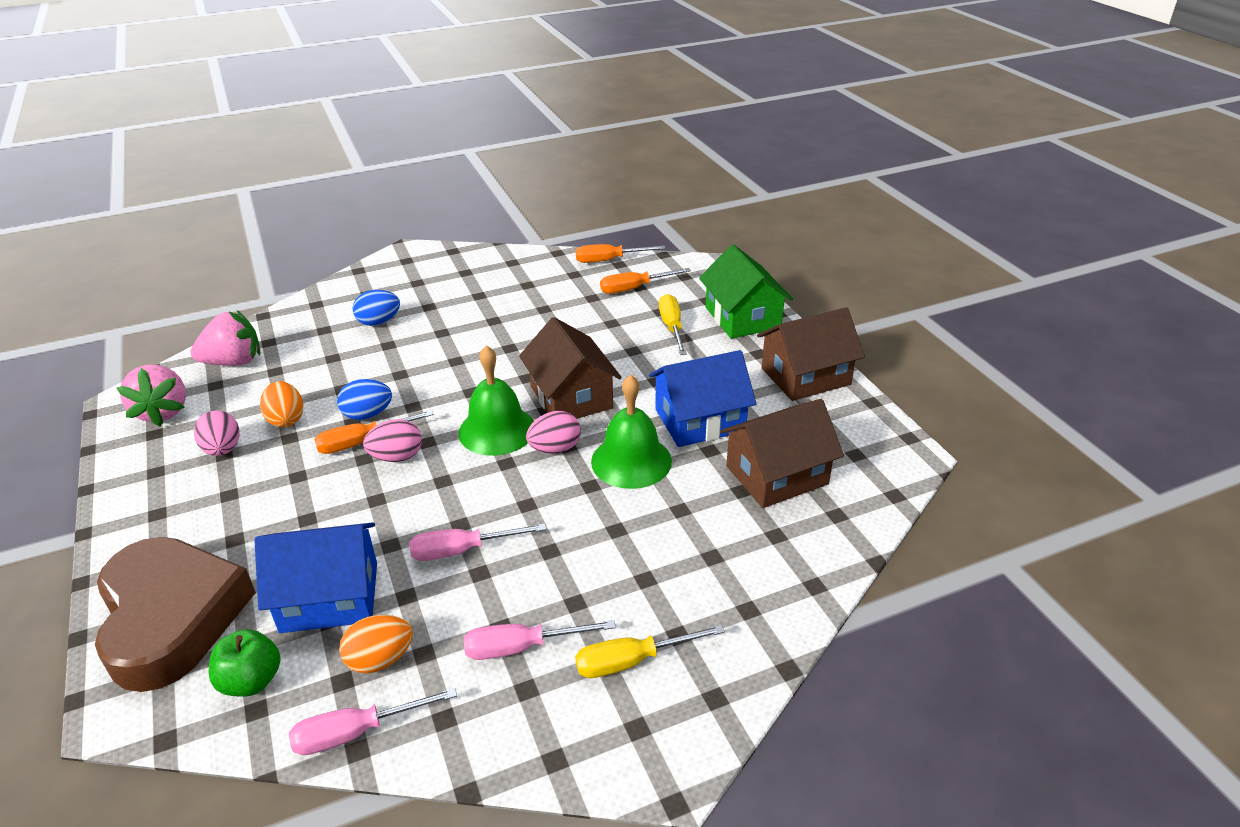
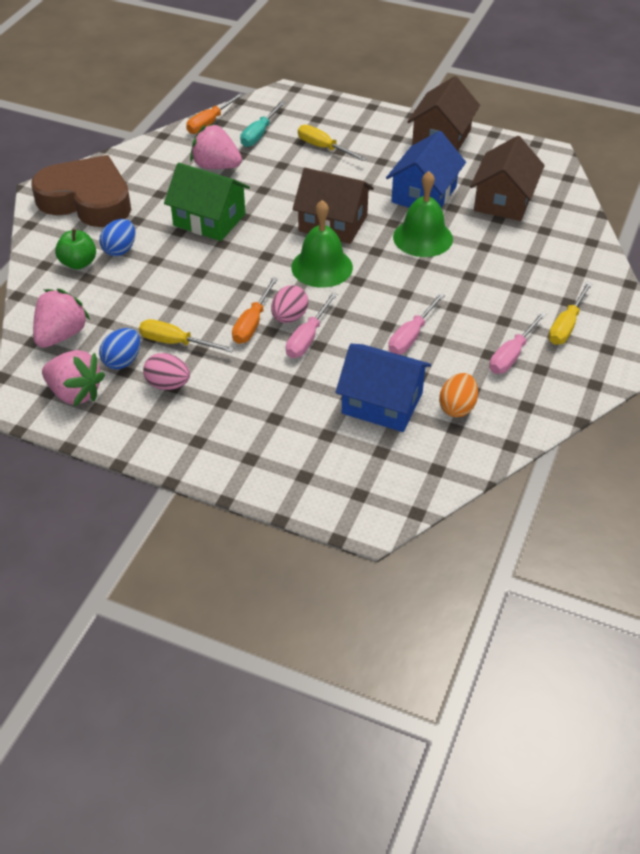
camera: 45 degrees left, 10 degrees up
brown heart [95,537,256,692] -> brown heart moved to [31,155,131,227]
green apple [209,629,280,696] -> green apple moved to [55,229,96,270]
blue house [254,522,377,633] -> blue house turned 75 degrees clockwise [336,344,431,432]
orange egg [260,381,304,427] -> yellow screwdriver [139,319,234,353]
pink screwdriver [289,688,457,755] -> pink screwdriver moved to [286,292,337,358]
blue egg [337,379,392,420] -> blue egg moved to [99,328,140,370]
pink egg [526,411,581,454] -> none
orange screwdriver [600,268,691,294] -> turquoise screwdriver [240,101,285,147]
green house [699,244,793,339] -> green house moved to [164,163,250,241]
none -> pink strawberry [190,123,242,169]

